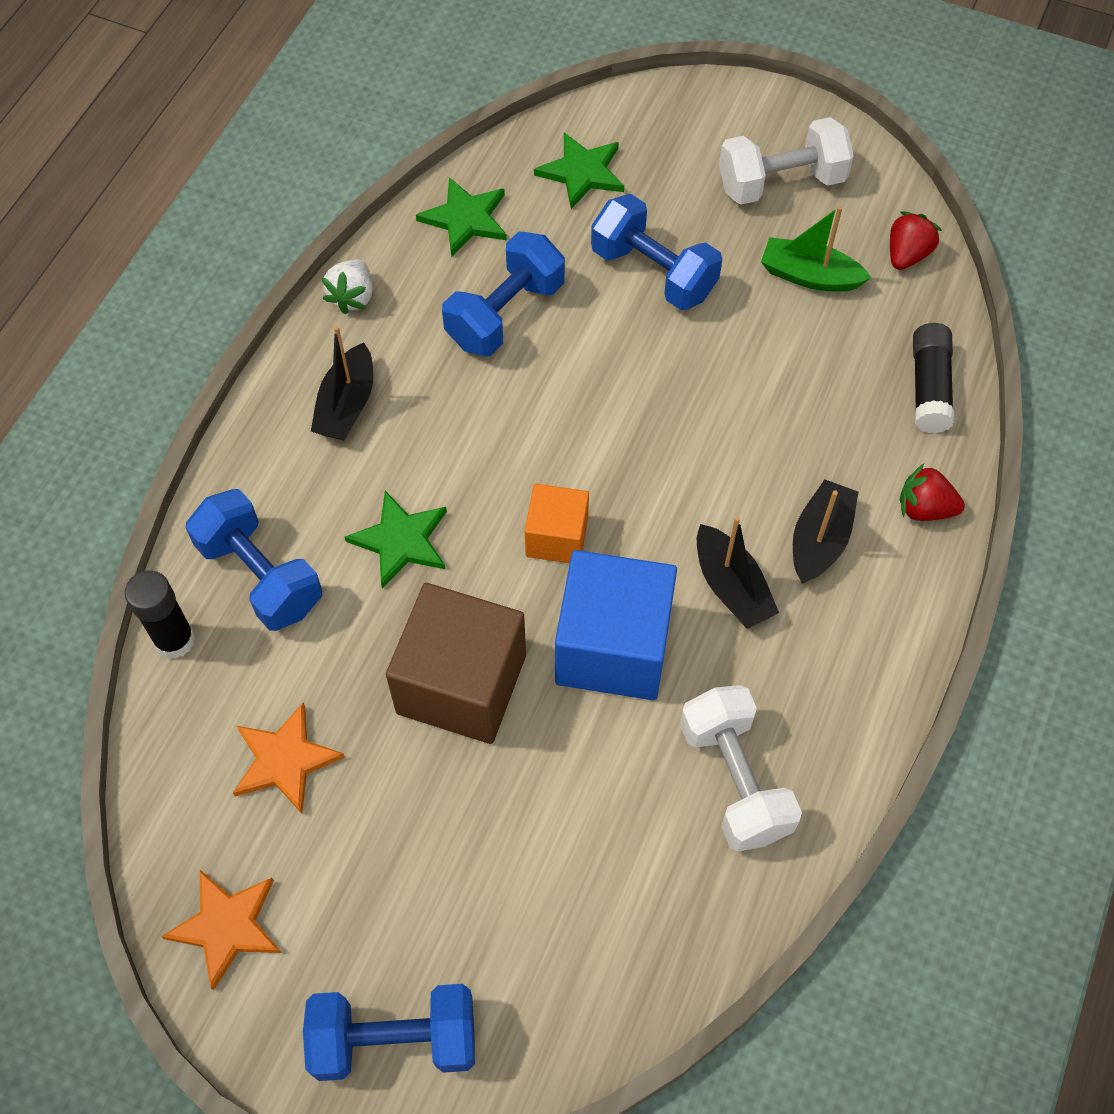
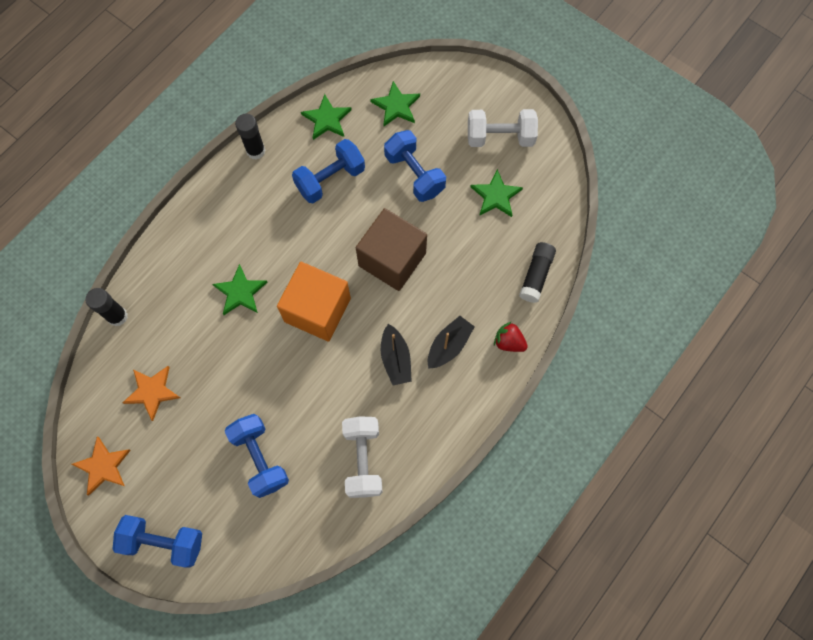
camera: 15 degrees right, 10 degrees up
blue dumbbell [185,489,322,631] -> blue dumbbell moved to [225,414,289,498]
black boat [311,326,373,440] -> none
white strawberry [321,259,373,314] -> black glue stick [235,114,265,160]
brown cube [386,583,526,744] -> brown cube moved to [356,208,427,291]
orange cube [525,484,589,563] -> orange cube [277,262,351,342], size x1.79
blue cube [555,550,677,700] -> none
green boat [761,206,871,292] -> green star [470,169,523,217]
red strawberry [890,211,942,270] -> none

